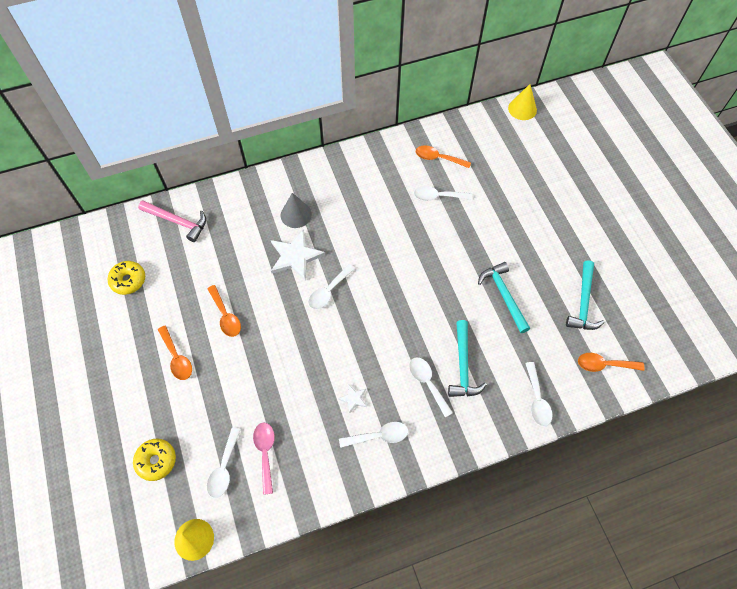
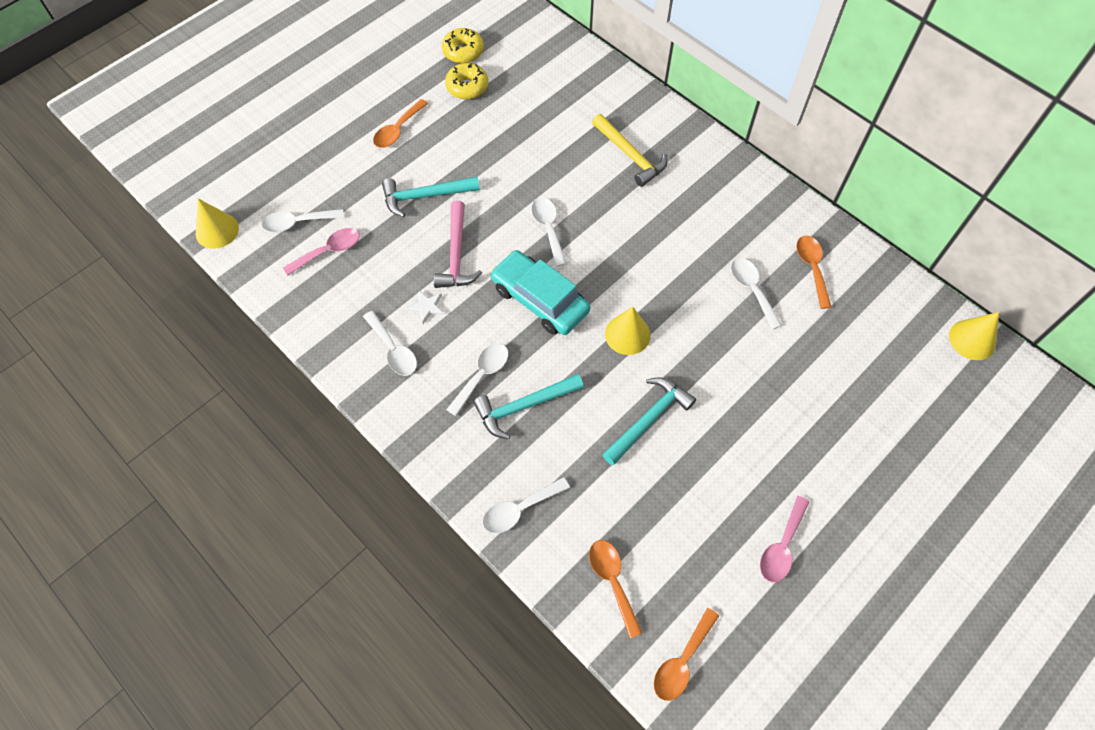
camera: 65 degrees right, 0 degrees up
yellow donut [133,439,176,481] -> yellow donut moved to [445,63,488,99]
pink hammer [138,200,206,242] -> pink hammer moved to [434,201,482,288]
orange spoon [207,285,241,337] -> orange spoon moved to [654,608,719,701]
white star [271,229,325,281] -> none
grey cone [281,193,312,228] -> yellow hammer [592,114,667,187]
white spoon [308,264,355,309] -> white spoon turned 60 degrees clockwise [531,198,567,267]
turquoise hammer [566,260,605,330] -> turquoise hammer moved to [382,176,480,217]
none -> turquoise car [490,250,590,335]
none -> yellow cone [605,307,651,355]
none -> pink spoon [760,496,809,582]

